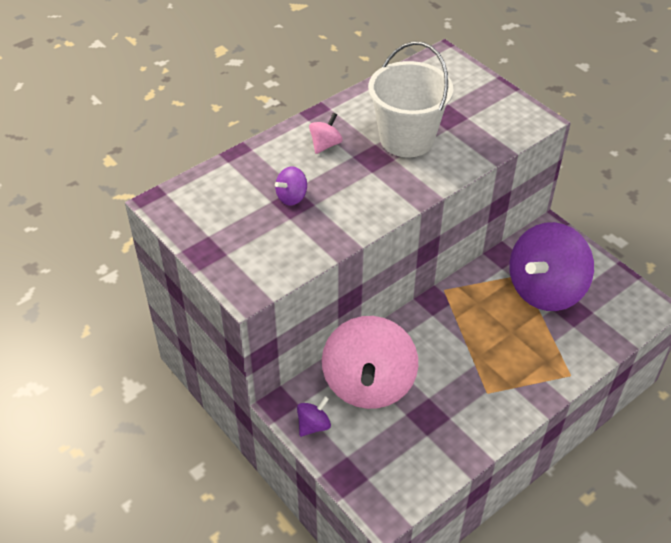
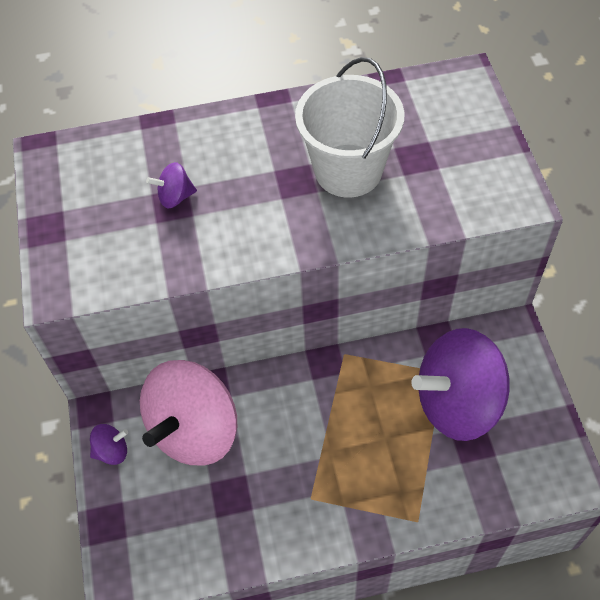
camera: 30 degrees right, 10 degrees up
pink spinning top [309,113,343,154] -> none

